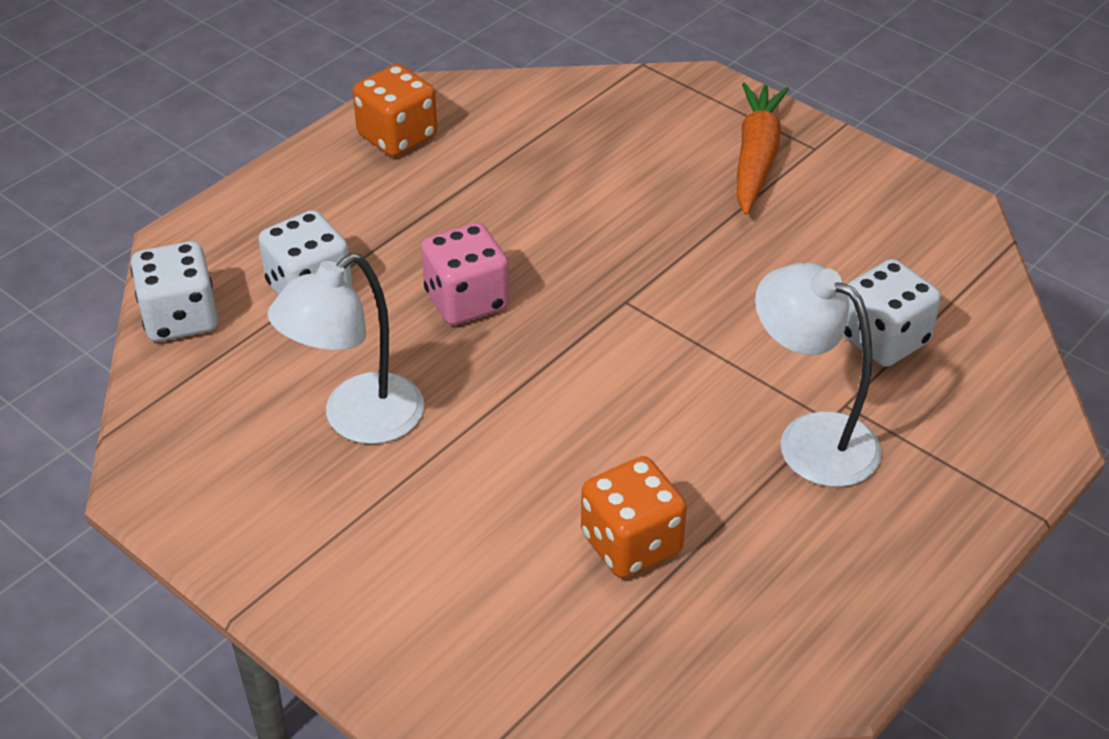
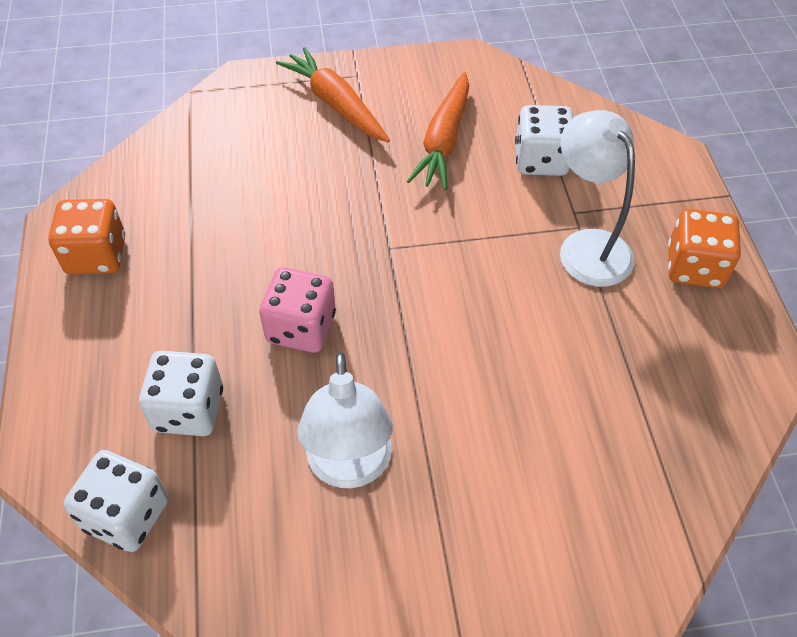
camera: 50 degrees left, 10 degrees up
orange dice [581,456,687,578] -> orange dice moved to [668,209,741,288]
white lamp [755,263,882,487] -> white lamp turned 75 degrees clockwise [560,110,635,287]
none -> orange carrot [407,72,469,190]

